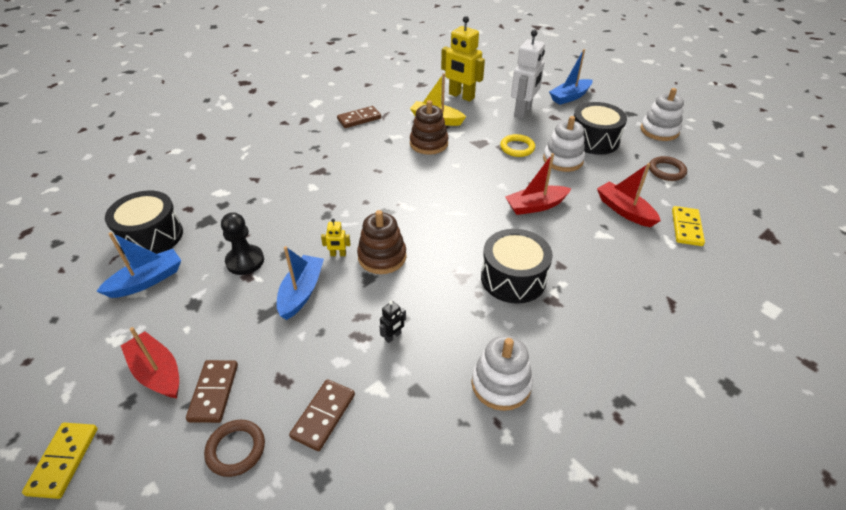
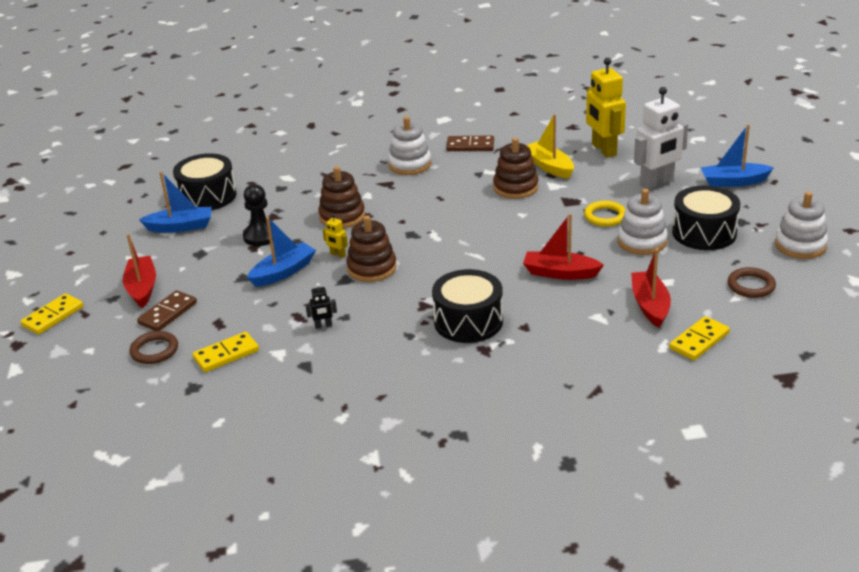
camera: 35 degrees right, 10 degrees down
brown domino [289,379,355,451] -> yellow domino [192,332,259,372]
white stacking toy [471,335,533,411] -> white stacking toy moved to [388,116,431,175]
none -> brown stacking toy [318,166,365,228]

